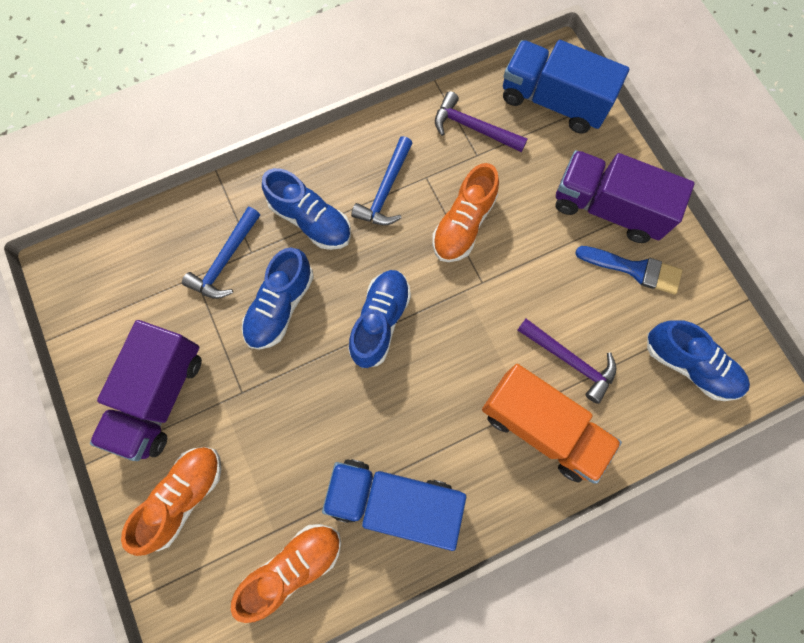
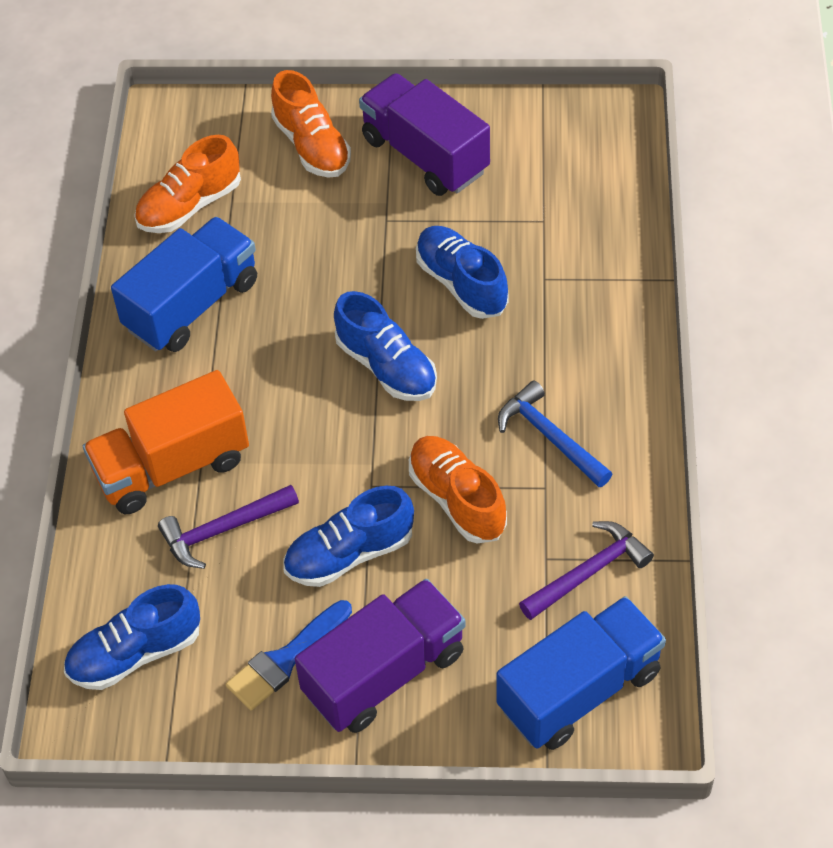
camera: 120 degrees right, 20 degrees down
blue hammer [182,207,260,299] -> none
orange shoe [231,524,341,623] -> orange shoe turned 60 degrees clockwise [134,135,241,233]
blue shoe [262,168,351,250] -> blue shoe moved to [283,486,414,587]

